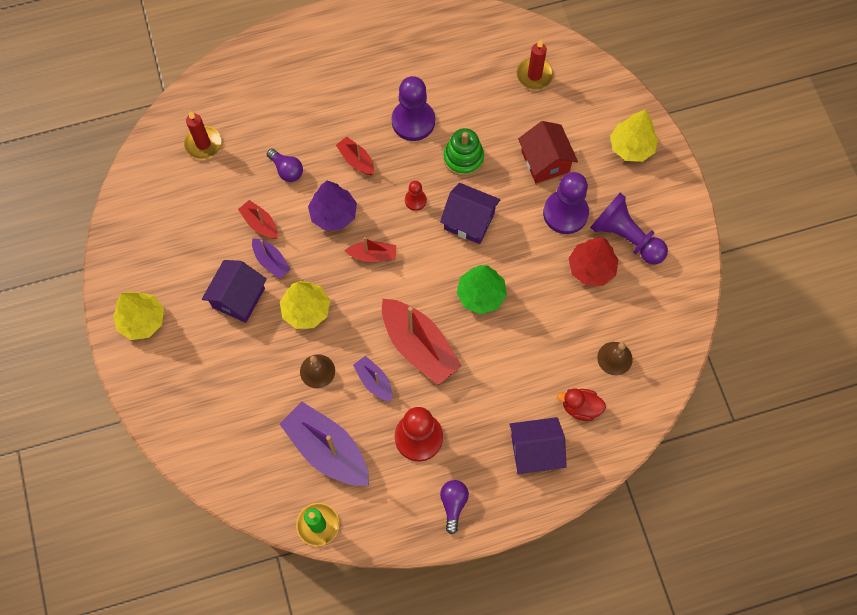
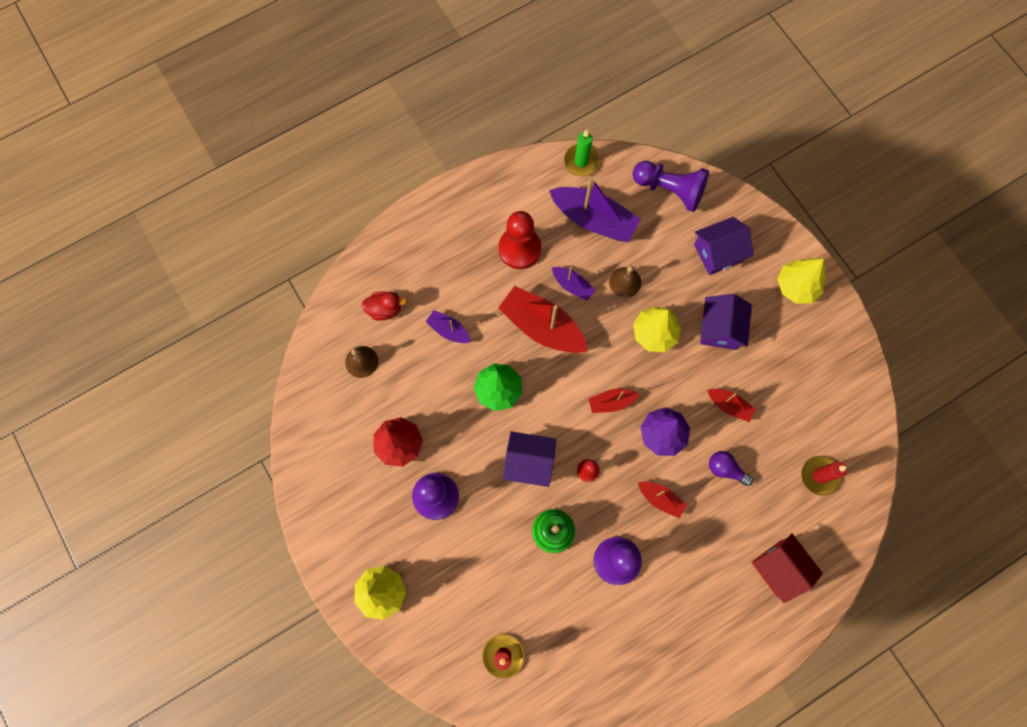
camera: 165 degrees right, 5 degrees up
purple boat [252,238,291,279] -> purple boat moved to [425,310,471,343]
purple light bulb [440,480,469,534] -> none
purple house [509,417,567,474] -> purple house moved to [694,217,754,275]
red house [518,121,578,183] -> red house moved to [752,533,823,603]
purple pawn [590,193,668,265] -> purple pawn moved to [633,161,709,212]

